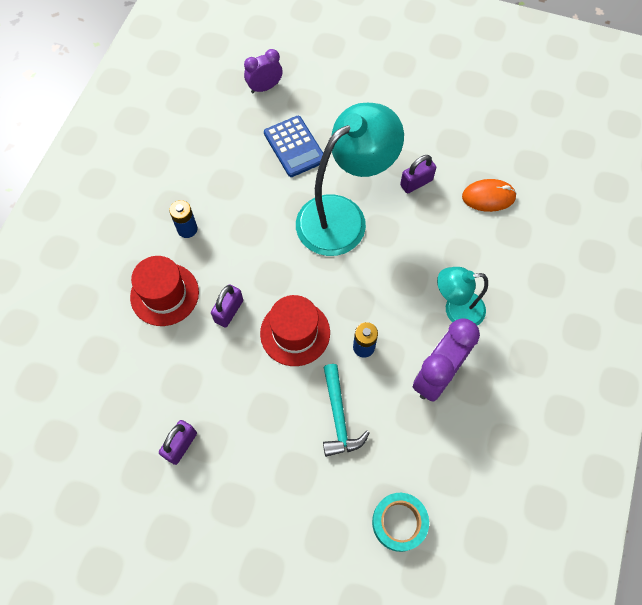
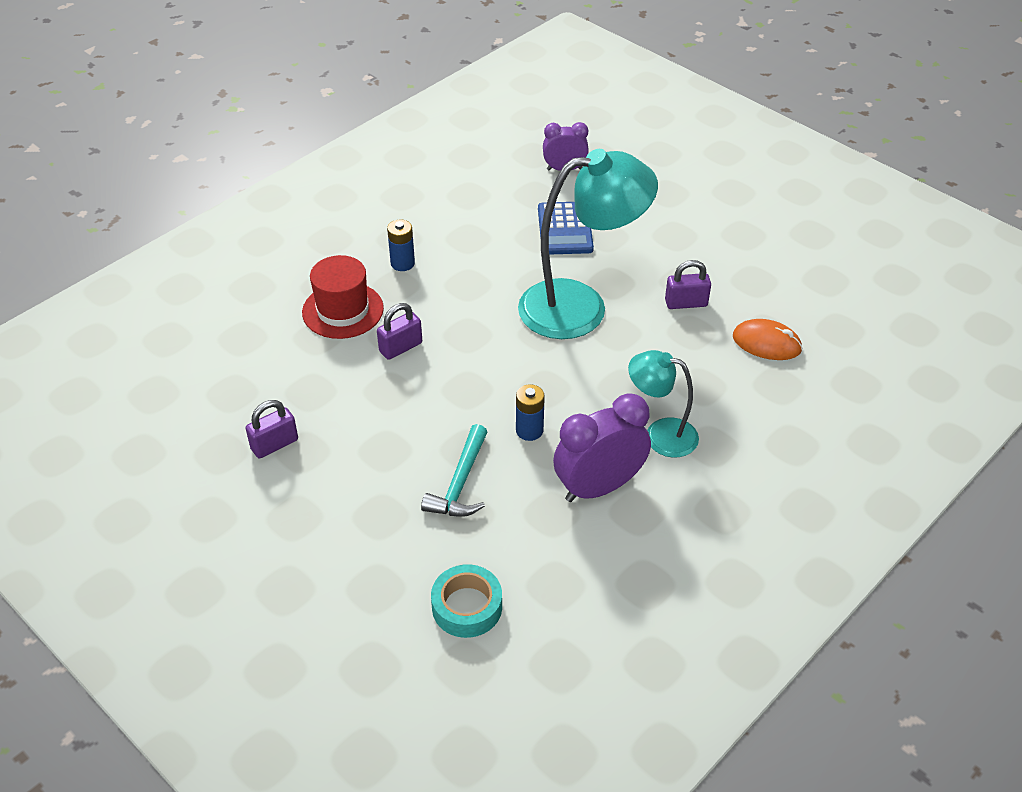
camera: 25 degrees right, 20 degrees down
red hat [260,295,330,366] -> none

